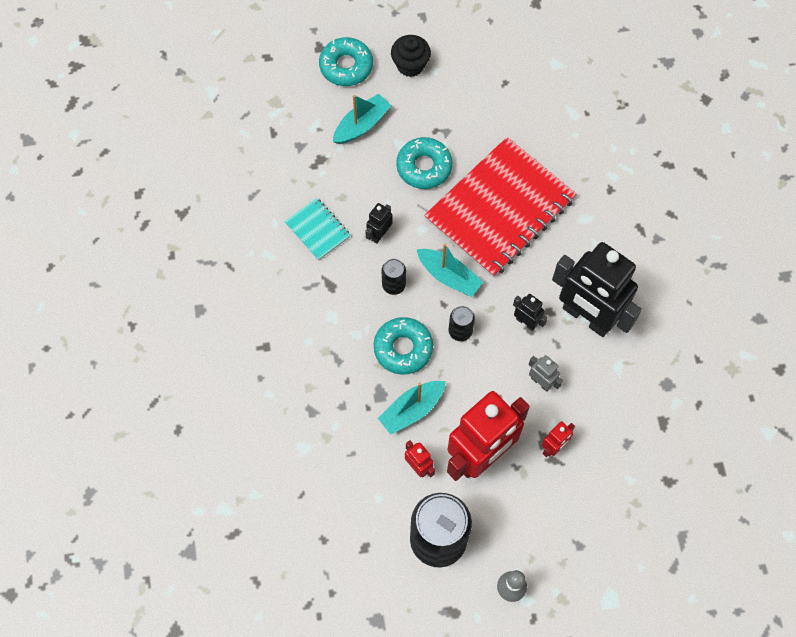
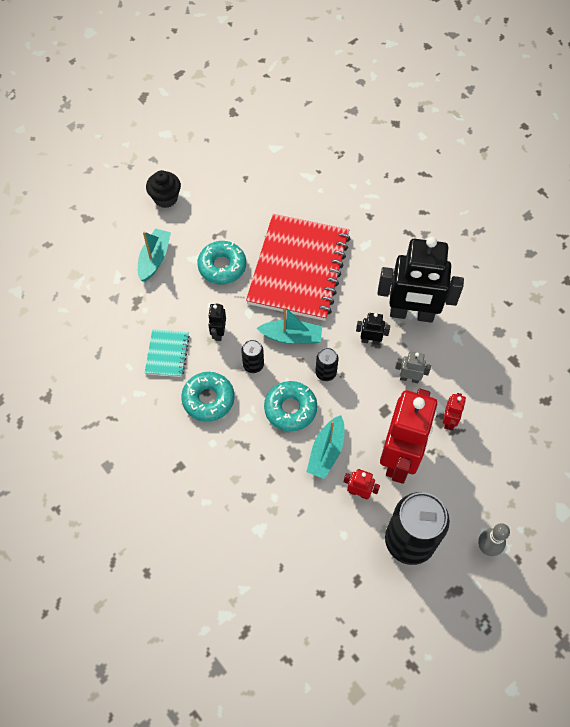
camera: 30 degrees left, 5 degrees down
turquoise notebook [284,198,351,261] -> turquoise notebook turned 75 degrees clockwise [145,329,190,377]
turquoise donut [319,37,373,86] -> turquoise donut moved to [181,372,235,422]

